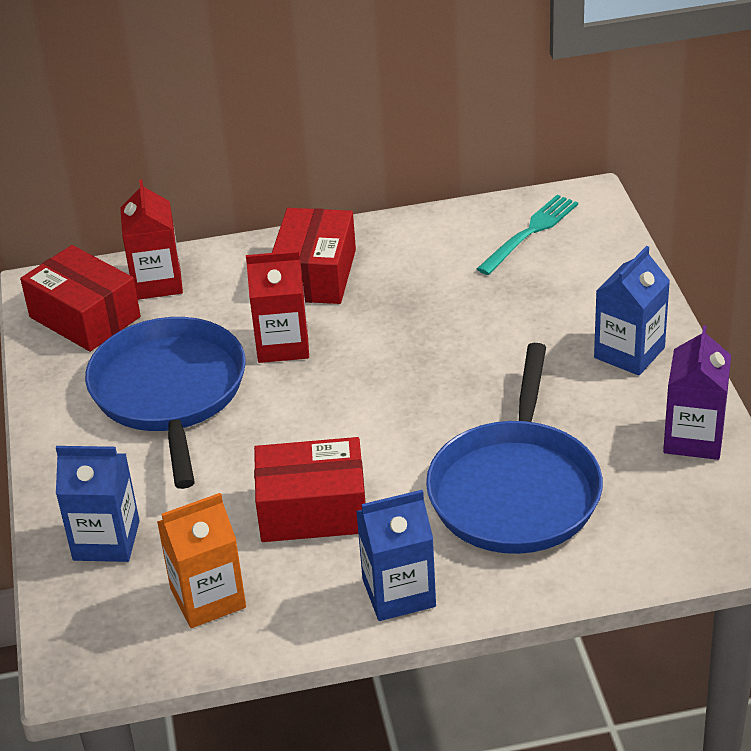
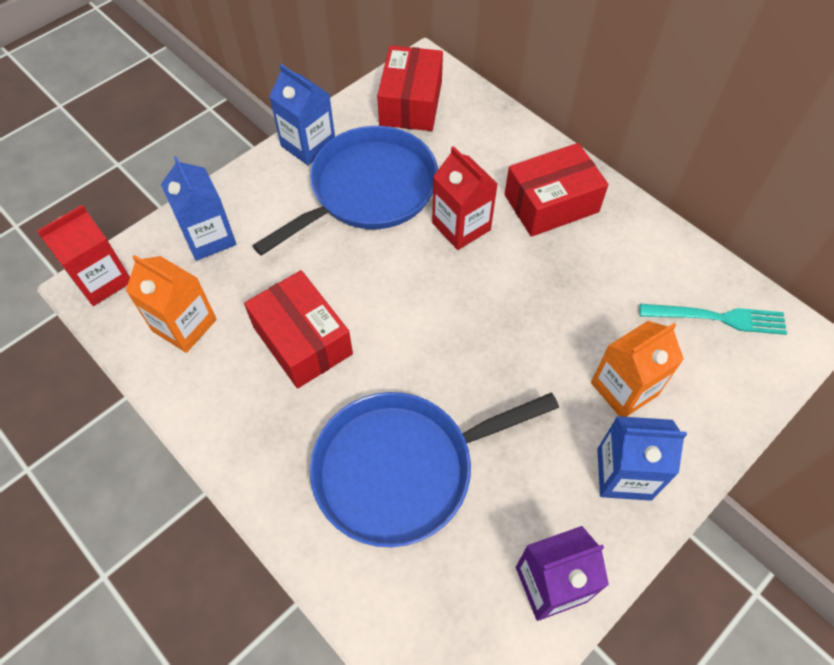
camera: 55 degrees right, 20 degrees up
red carton [120,180,183,300] -> red carton moved to [37,205,130,306]
blue carton [356,490,436,621] -> blue carton moved to [269,64,335,165]
none -> orange carton [591,321,684,417]

